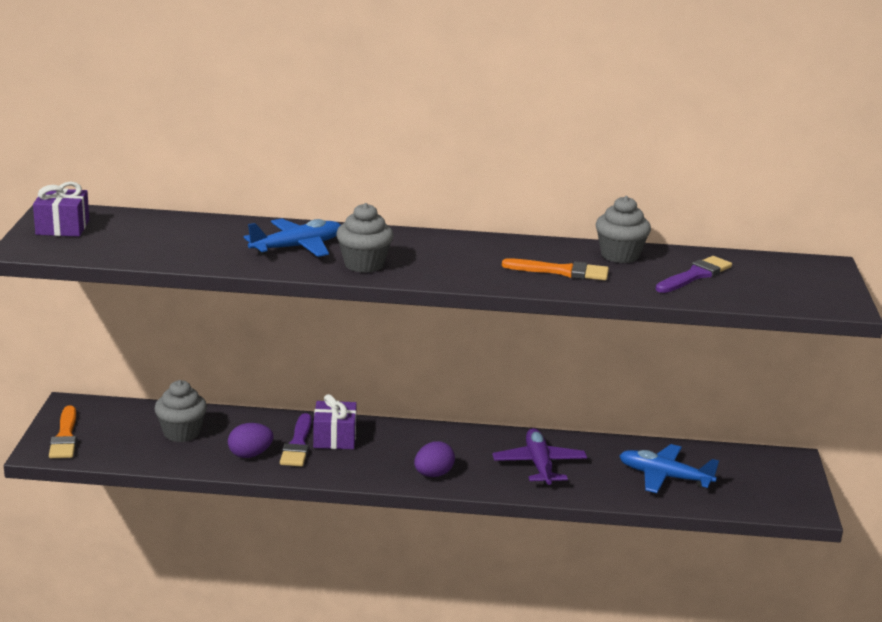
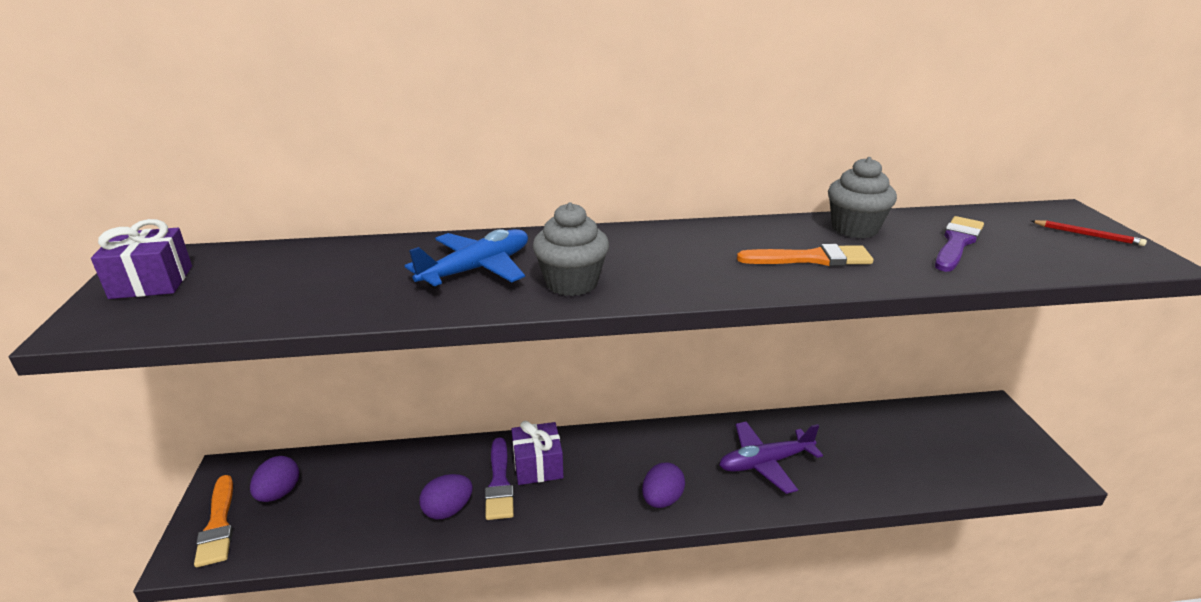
camera: 10 degrees left, 5 degrees up
grey cupcake [154,380,207,442] -> none
purple plane [492,428,587,486] -> purple plane turned 90 degrees counterclockwise [719,421,823,494]
blue plane [619,444,719,493] -> none
none -> purple egg [250,456,299,502]
none -> red pencil [1031,220,1147,246]

